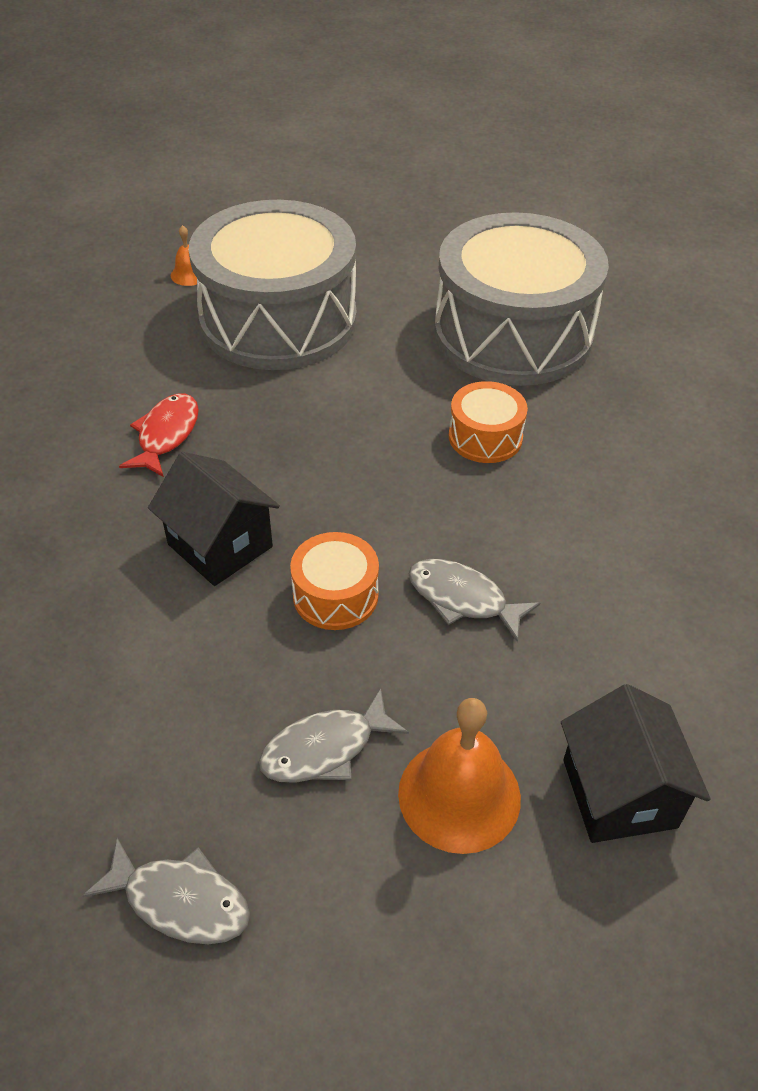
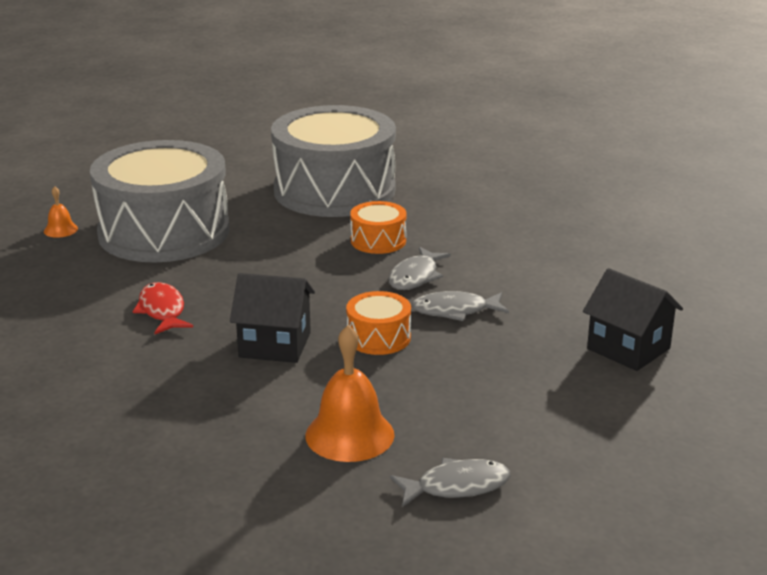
camera: 35 degrees left, 20 degrees down
grey fish [259,689,409,783] -> grey fish moved to [388,247,451,290]
orange bell [398,698,521,854] -> orange bell moved to [305,325,395,462]

